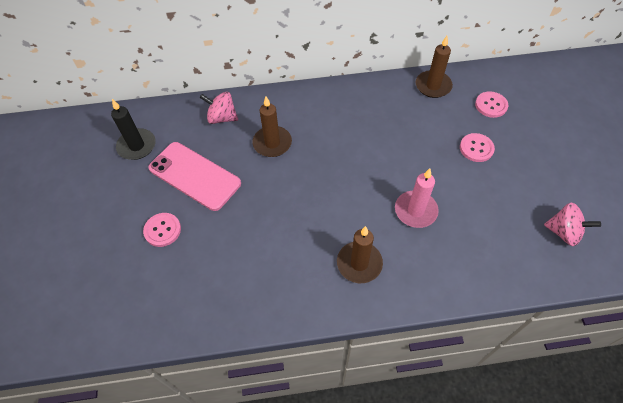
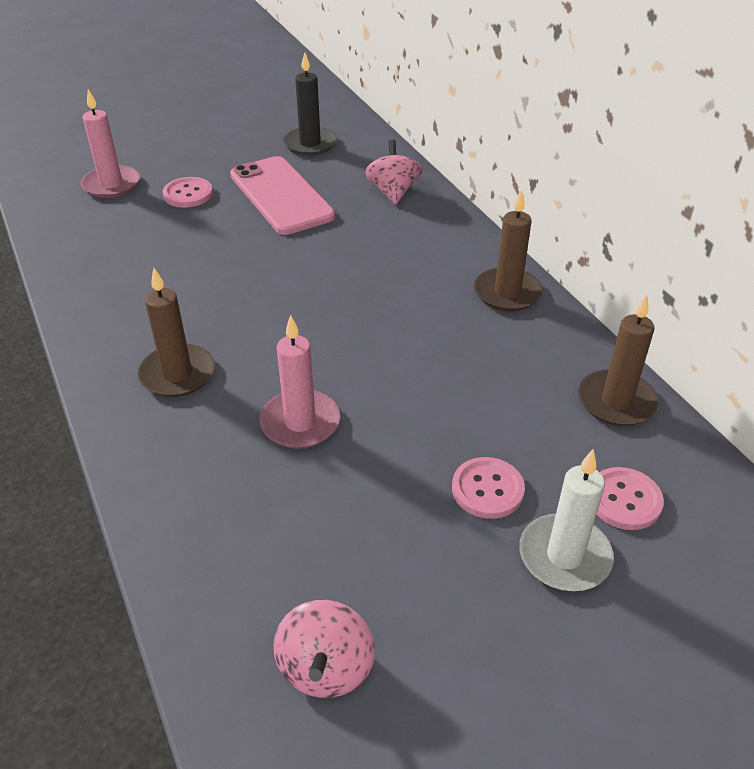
camera: 70 degrees right, 15 degrees down
pink phone [148,142,241,211] -> pink phone turned 45 degrees counterclockwise [230,156,335,235]
brown candle [252,96,292,157] -> brown candle moved to [474,189,543,311]
none -> pink candle [81,89,140,198]
none -> white candle [519,449,614,591]

